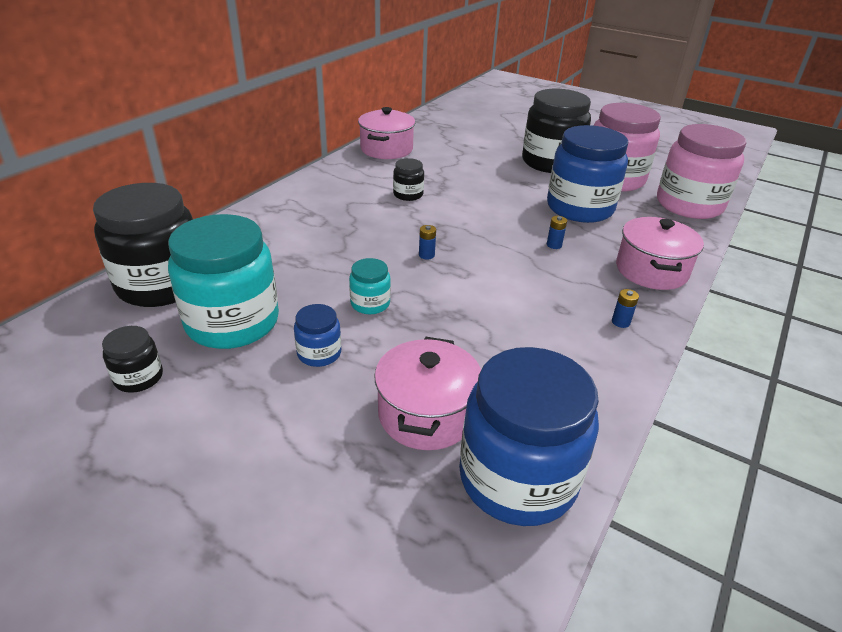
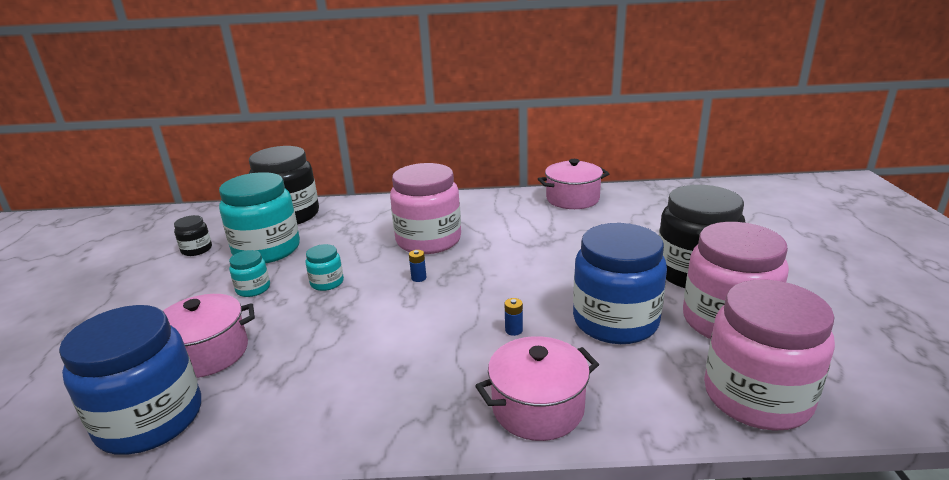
camera: 60 degrees right, 10 degrees down
blue jar [294,304,341,367] -> turquoise jar [229,250,270,297]
black jar [393,158,424,201] -> none
blue battery [612,289,639,328] -> none
none -> pink jar [390,163,461,254]

